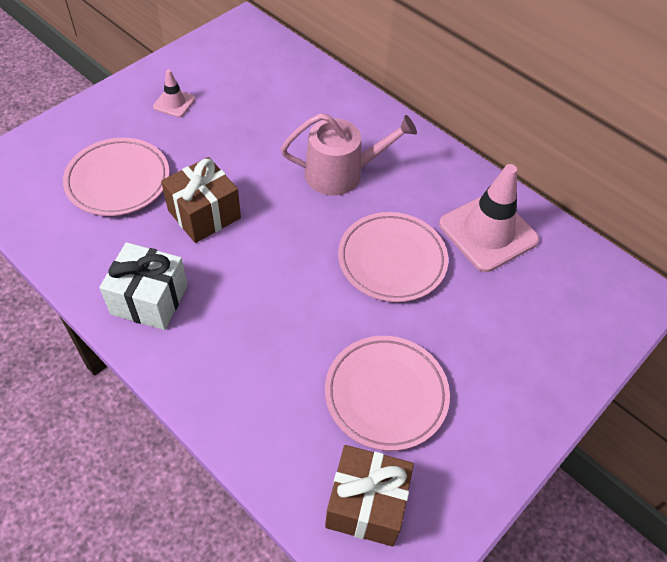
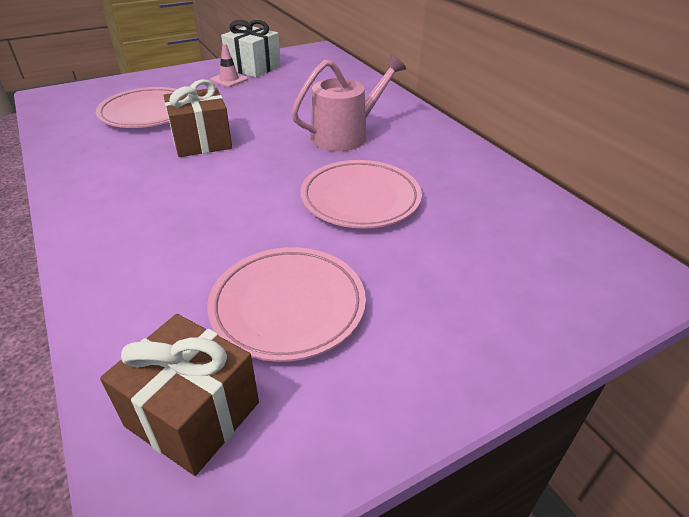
camera: 20 degrees right, 15 degrees down
white gift [99,242,188,330] -> white gift moved to [221,20,281,78]
pink watering can [281,113,417,196] -> pink watering can turned 45 degrees counterclockwise [291,55,406,151]
pink traffic cone [439,164,539,272] -> none

